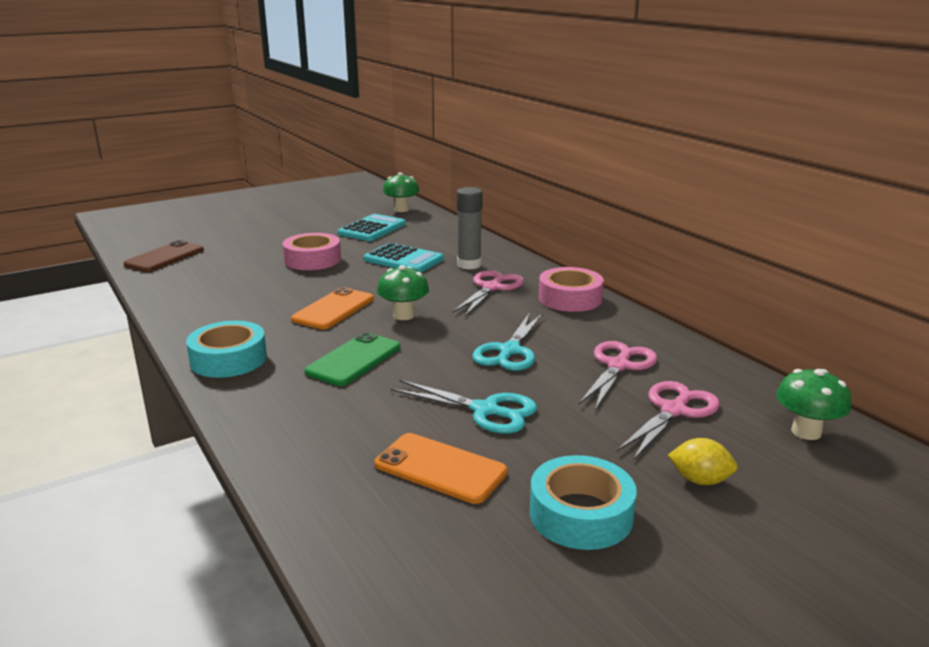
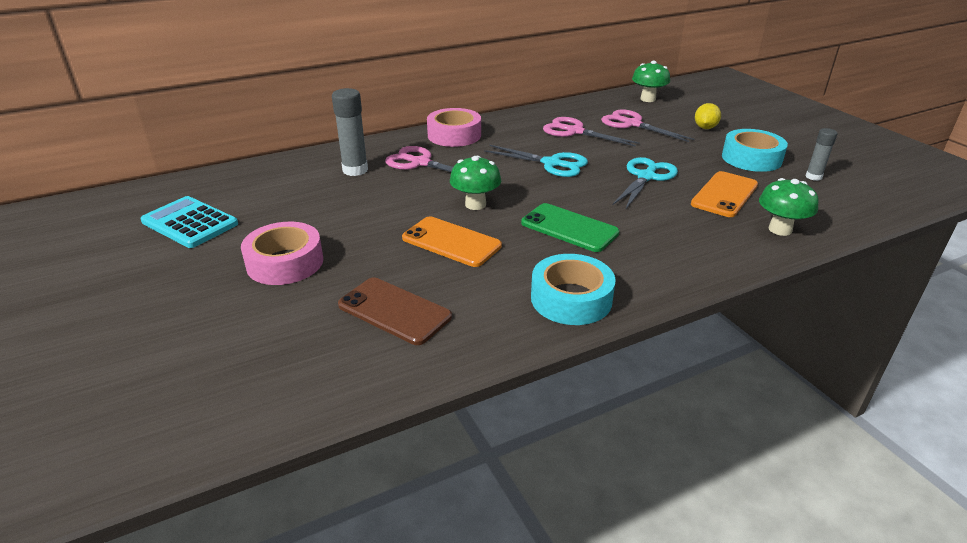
camera: 85 degrees left, 10 degrees up
brown phone [123,240,204,272] -> brown phone moved to [338,277,452,345]
turquoise calculator [364,243,444,273] -> none
green mushroom [383,172,419,212] -> green mushroom moved to [759,178,819,236]
none -> grey glue stick [806,128,837,181]

